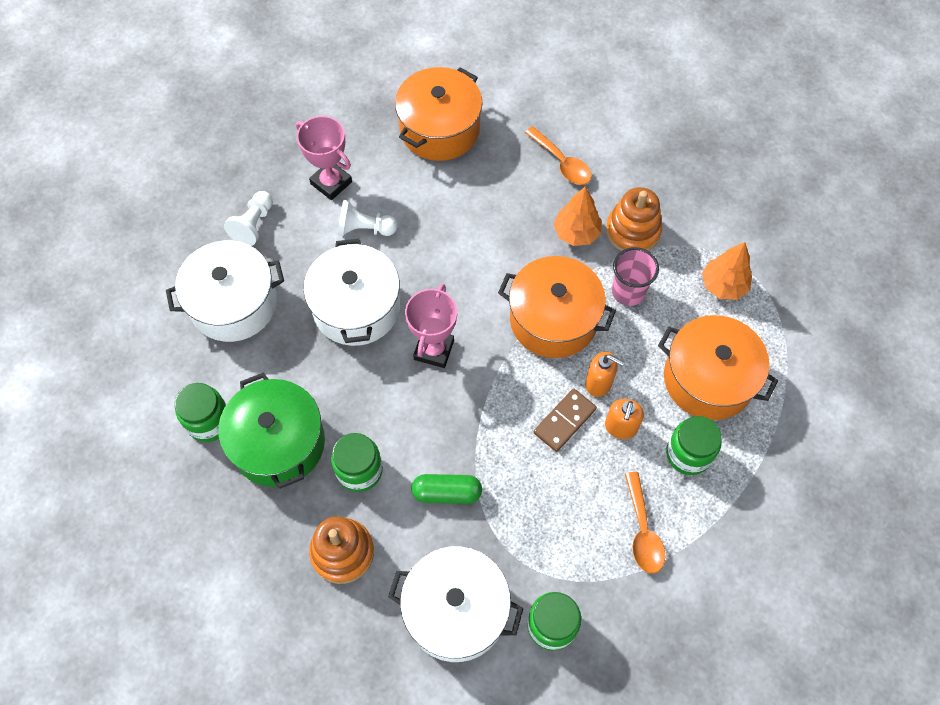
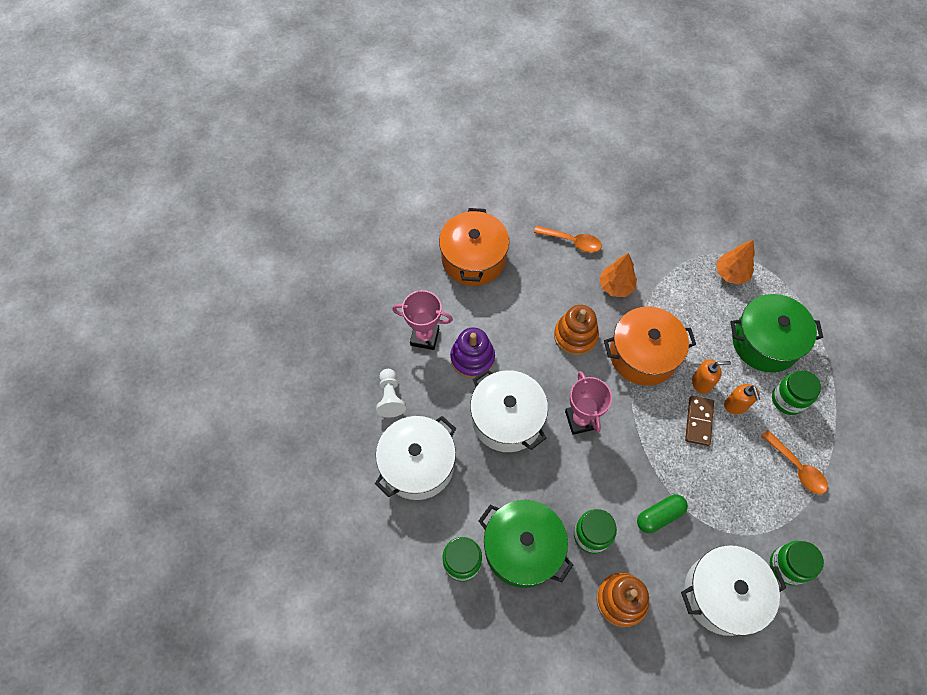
camera: 30 degrees left, 0 degrees up
white pawn [338,200,397,236] -> purple stacking toy [450,327,495,379]
orange stacking toy [606,187,662,251] -> orange stacking toy moved to [554,305,599,356]
pink cup [612,247,659,306] -> none
orange pot [658,315,778,420] -> green pot [730,294,823,372]

